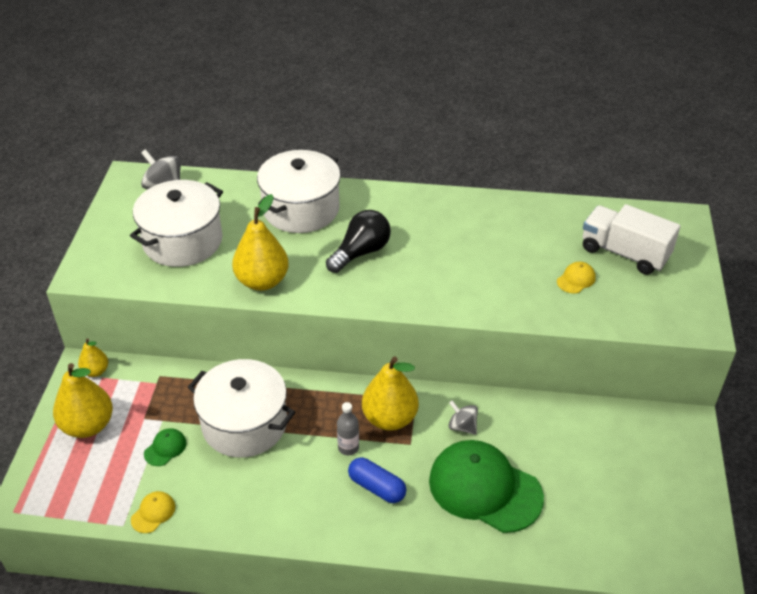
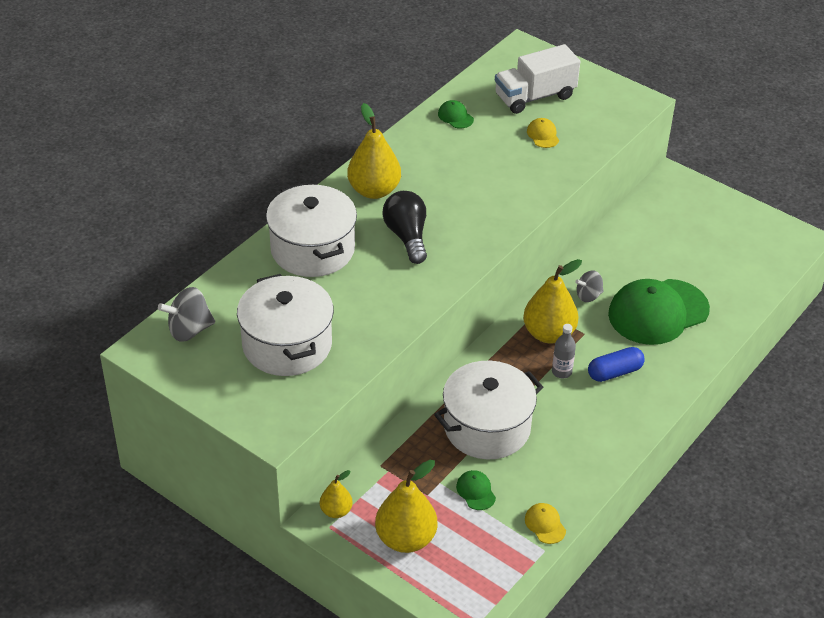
camera: 60 degrees left, 0 degrees up
yellow pear [232,194,289,291] -> yellow pear moved to [347,103,401,199]
none -> green cap [438,100,474,128]

